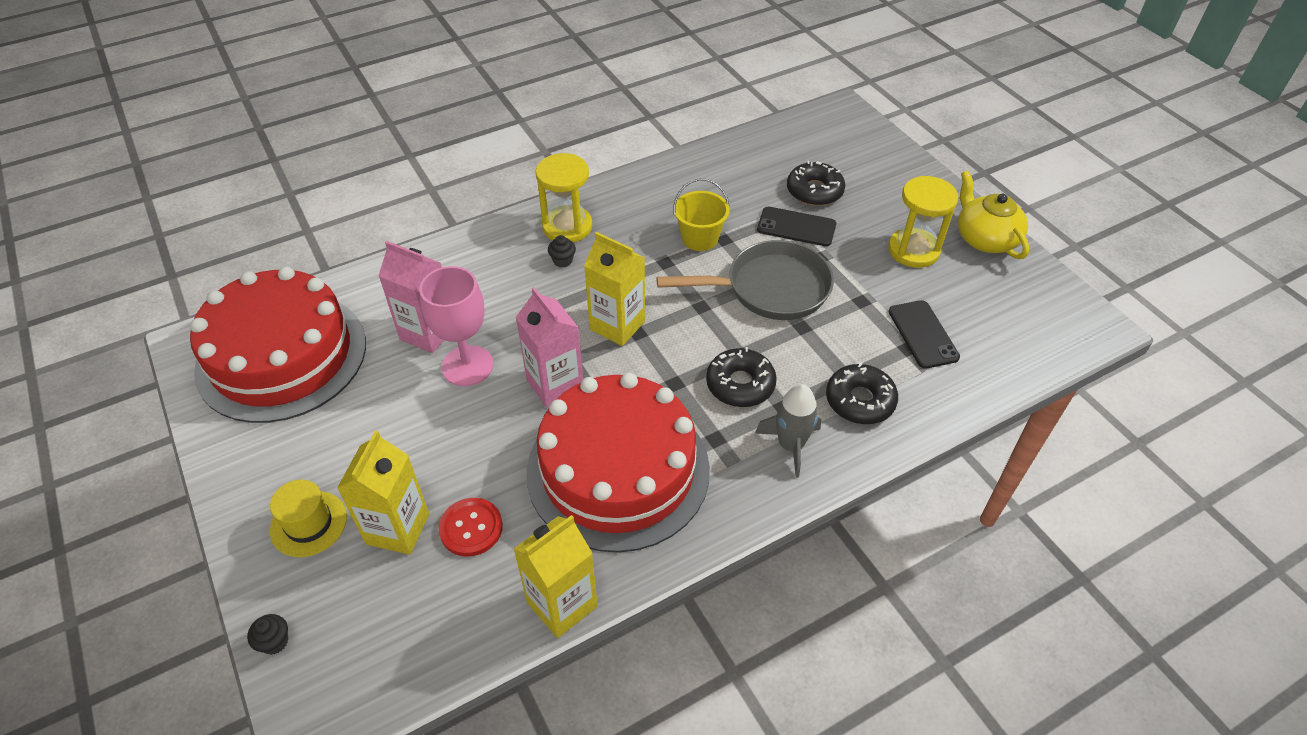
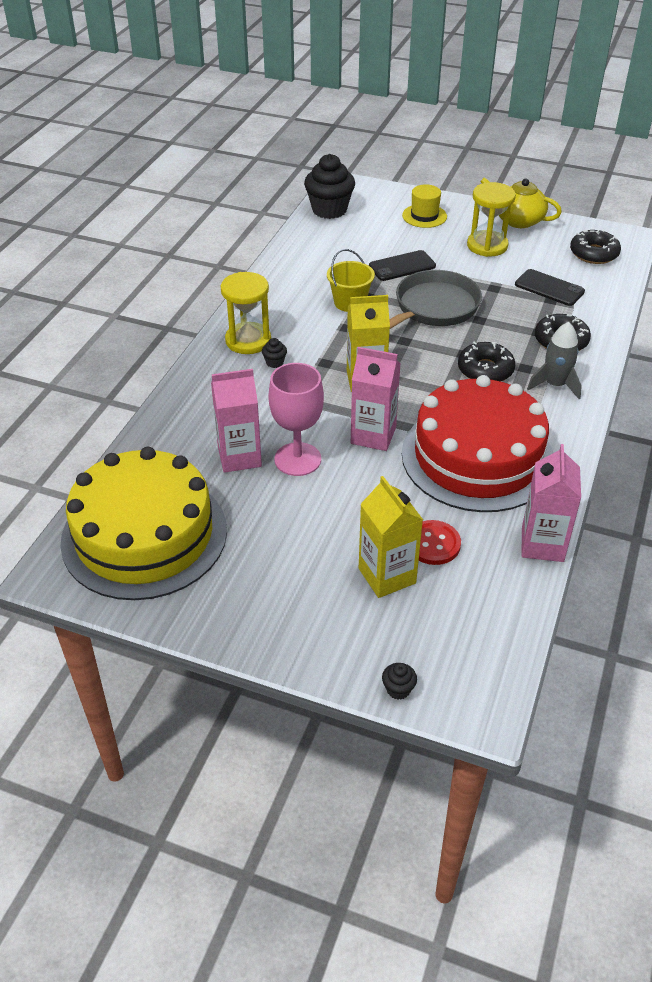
camera: 40 degrees left, 5 degrees down
red cake [190,267,366,423] -> yellow cake [60,447,227,600]
yellow hat [270,480,347,557] -> yellow hat moved to [402,185,447,228]
yellow carton [514,515,598,638] -> pink carton [521,444,581,562]
black donut [787,161,845,206] -> black donut moved to [570,229,621,264]
none -> black cupcake [304,154,355,219]

